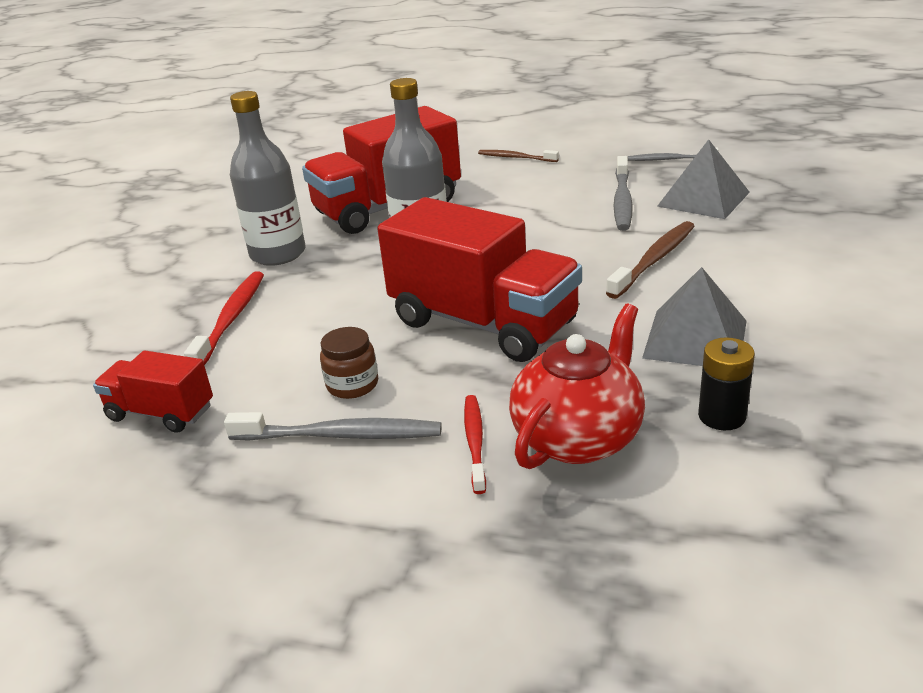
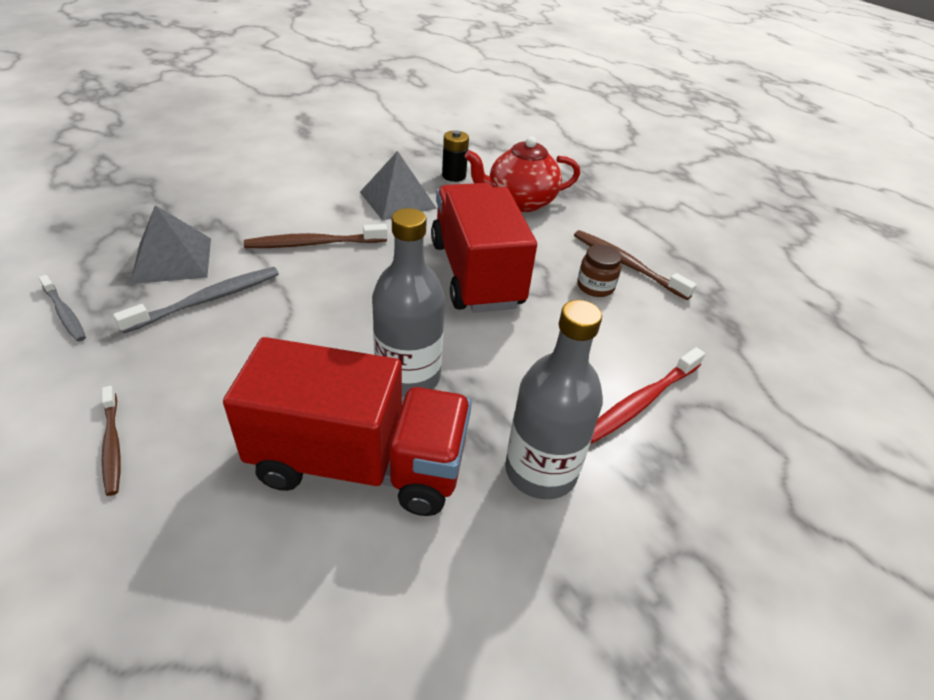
camera: 145 degrees left, 10 degrees up
red truck [93,351,213,433] -> none
grey toothbrush [224,412,442,441] -> brown toothbrush [574,230,697,300]
red toothbrush [464,395,486,494] -> none

